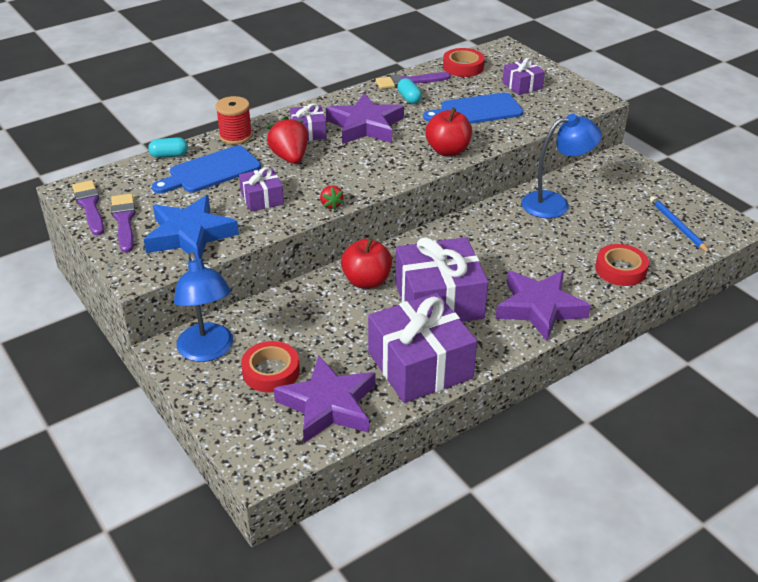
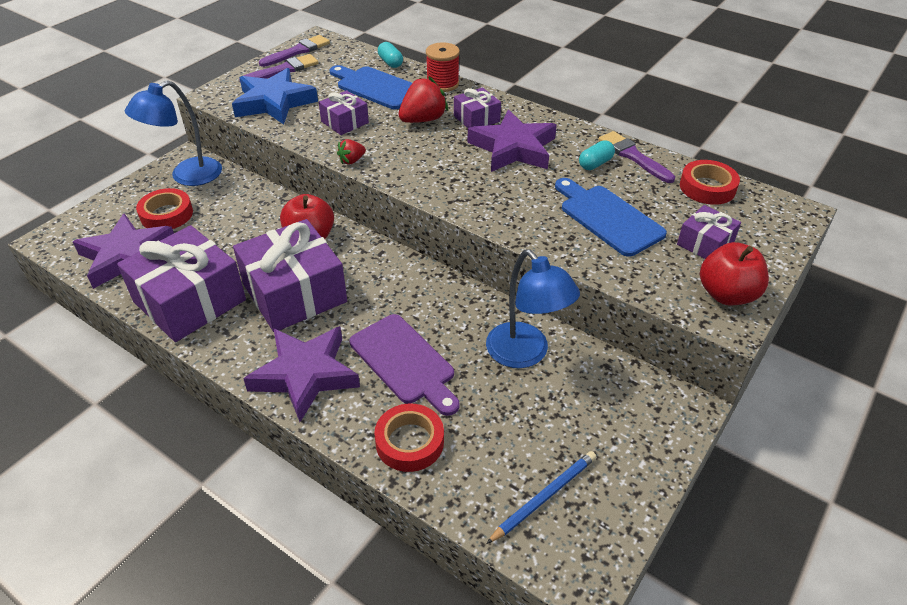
camera: 70 degrees right, 5 degrees up
red apple [425,108,472,156] -> red apple moved to [700,242,769,305]
none -> purple cutting board [350,314,460,416]

